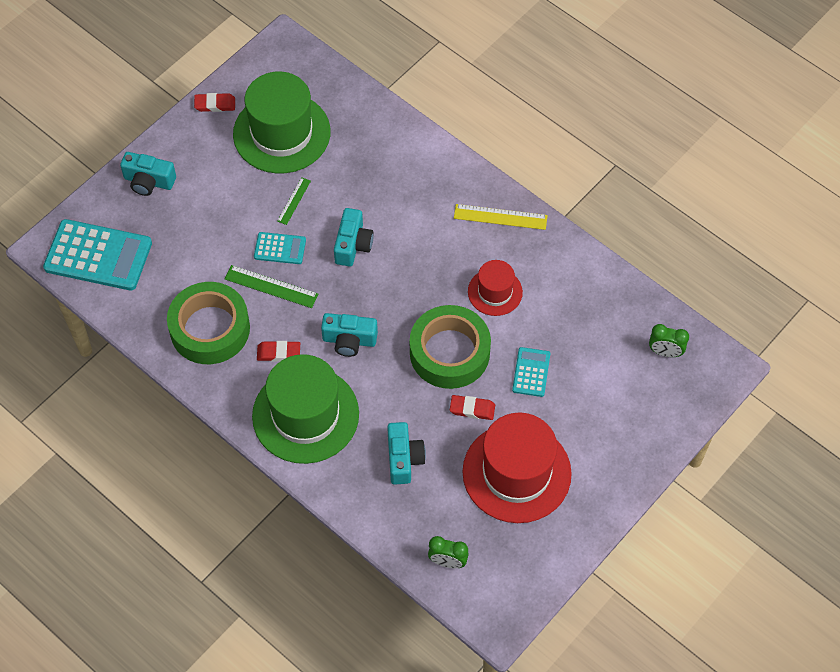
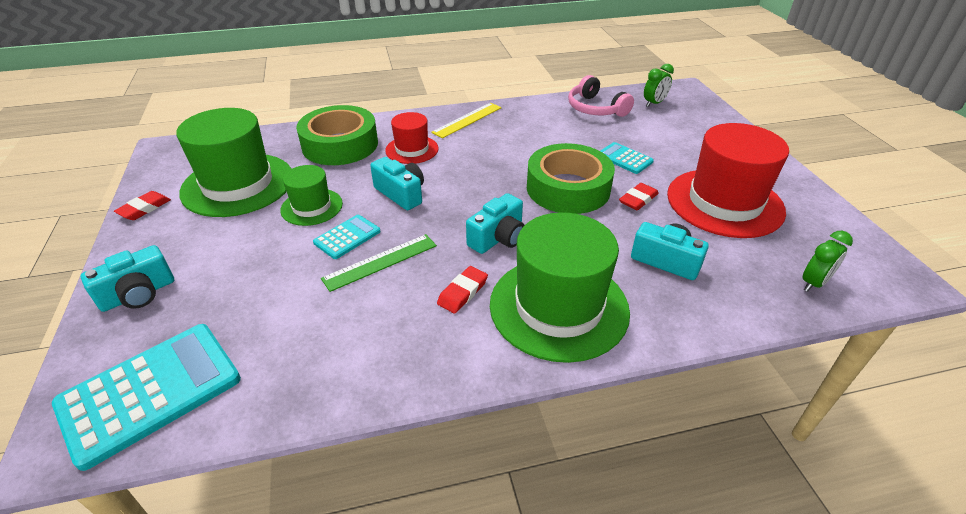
camera: 55 degrees left, 20 degrees down
green tape [167,282,250,364] -> green tape moved to [296,105,378,165]
green ruler [277,177,311,225] -> green hat [280,165,343,226]
red hat [468,260,523,316] -> red hat moved to [385,112,438,164]
none -> pink headphones [568,75,634,117]

